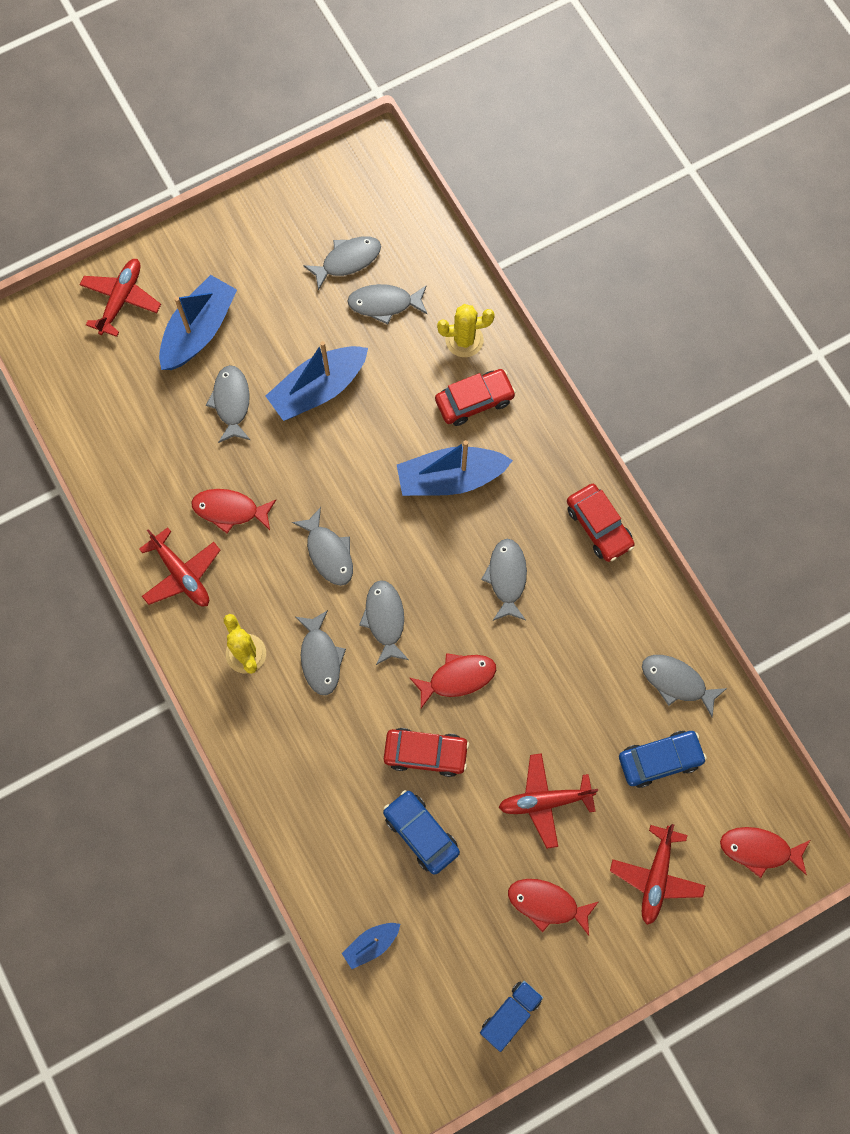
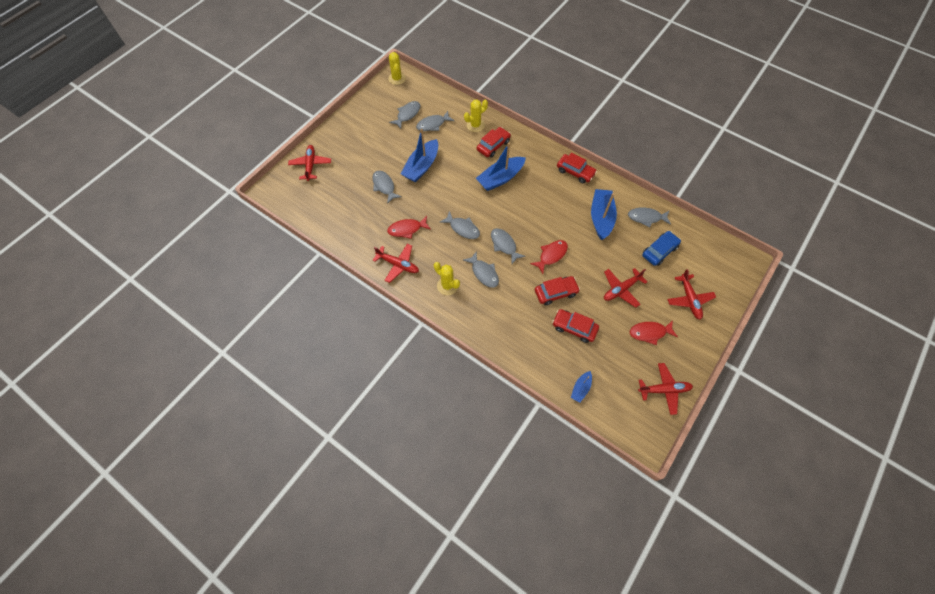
camera: 25 degrees left, 10 degrees down
blue boat [159,275,237,370] -> blue boat moved to [591,189,617,240]
blue car [383,790,460,875] -> red car [552,309,599,343]
blue truck [480,981,543,1052] -> red plane [638,363,693,415]
grey fish [481,539,527,621] -> none
red fish [720,827,810,878] -> none
none -> yellow cactus [388,52,406,85]

